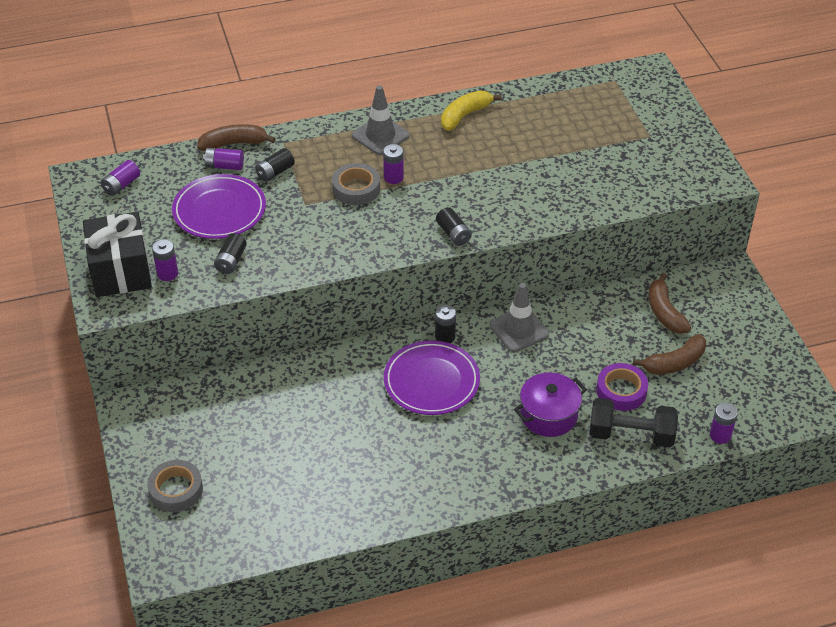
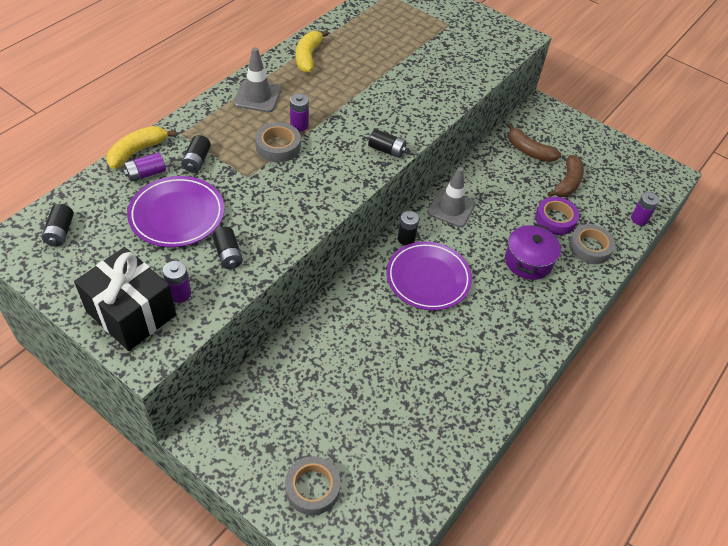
camera: 40 degrees left, 5 degrees up
purple battery [101,160,140,196] -> black battery [42,204,74,247]
brown banana [197,124,276,151] -> yellow banana [106,126,176,169]
black dumbbell [589,398,678,448] -> grey tape [569,224,615,264]

